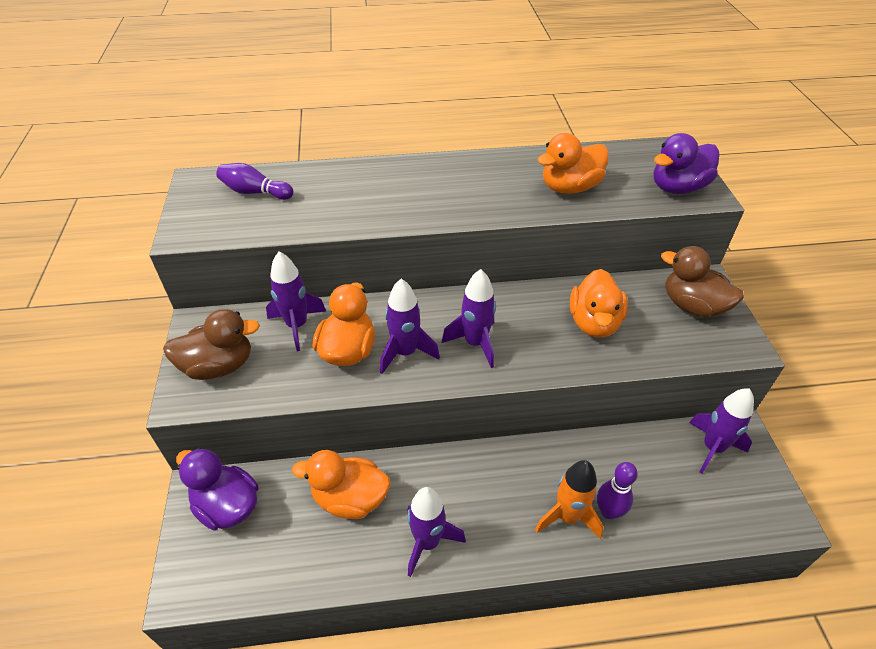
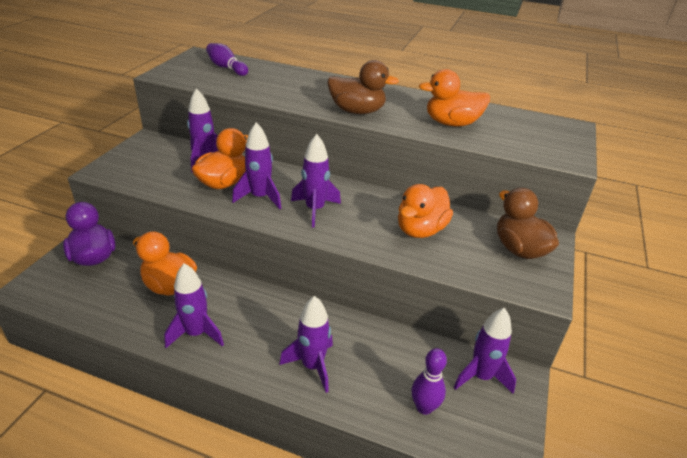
camera: 25 degrees right, 10 degrees down
brown duck [163,309,260,380] -> brown duck moved to [328,60,399,114]
orange rocket [535,460,604,539] -> purple rocket [279,296,333,393]
purple bowling pin [597,462,638,519] -> purple bowling pin moved to [412,348,447,415]
purple duck [653,133,719,194] -> none

